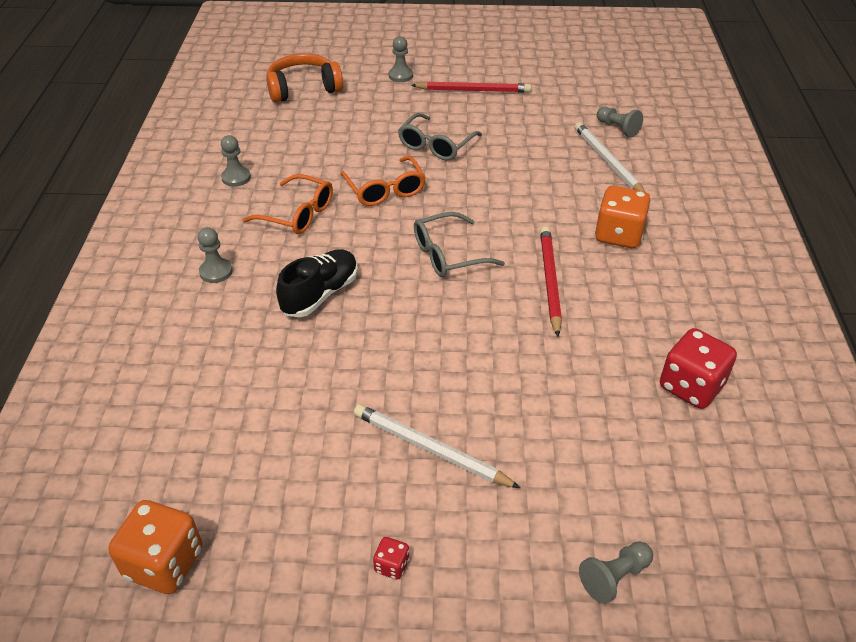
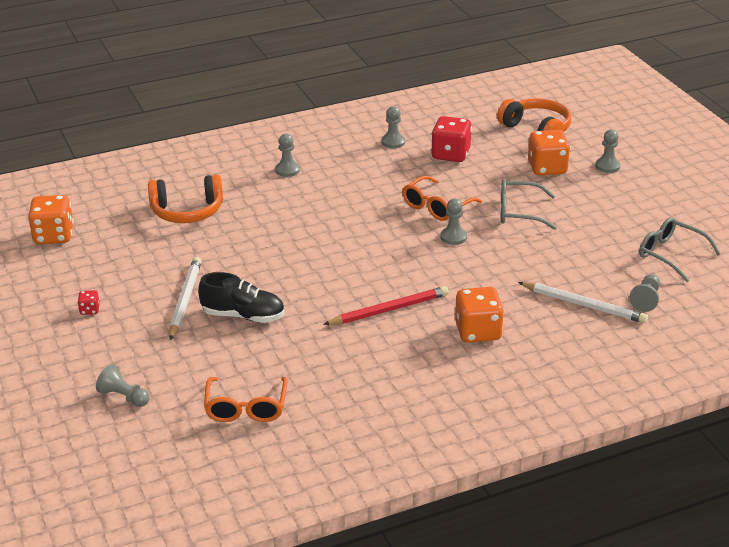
camera: 65 degrees right, 10 degrees down
orange glasses [243,174,333,234] -> orange glasses moved to [204,377,288,422]
black shoe [276,249,358,317] -> black shoe moved to [198,272,285,323]
red pencil [411,81,531,93] -> none
grey glasses [414,212,505,277] -> grey glasses moved to [639,217,721,282]
white pencil [574,122,645,192] -> white pencil turned 75 degrees clockwise [518,282,648,323]
red dice [660,328,737,409] -> red dice moved to [431,116,472,162]
none -> orange headphones [148,174,223,223]
none -> grey pawn [440,199,467,245]
none -> orange dice [528,130,570,176]

